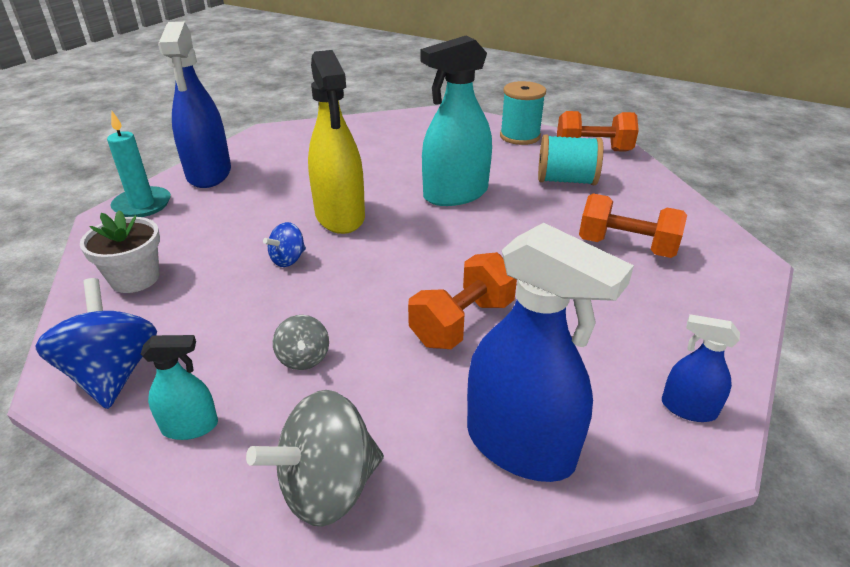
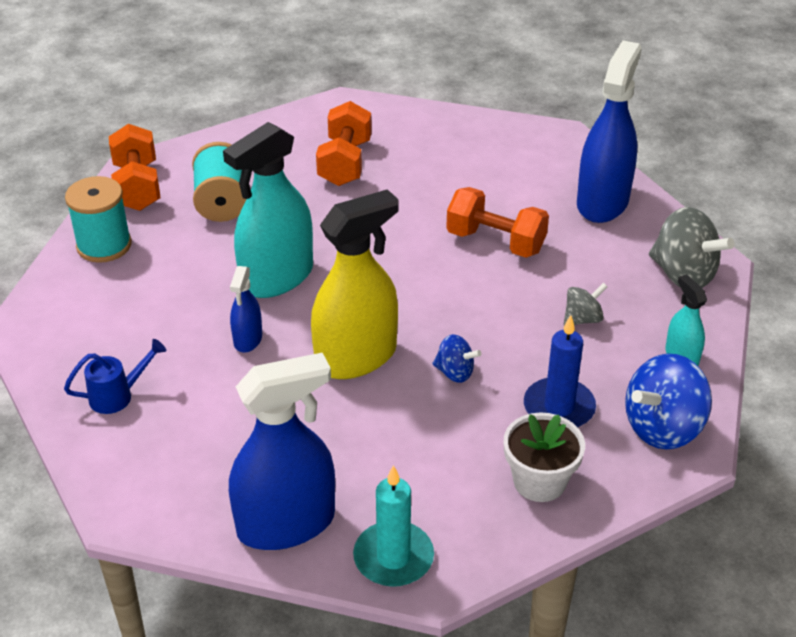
camera: 105 degrees left, 5 degrees up
turquoise spray bottle [420,35,492,206] -> turquoise spray bottle turned 90 degrees clockwise [223,122,313,298]
blue spray bottle [662,314,740,422] -> blue spray bottle moved to [230,266,262,352]
none -> blue watering can [64,339,166,414]
none -> blue candle [524,315,596,427]

